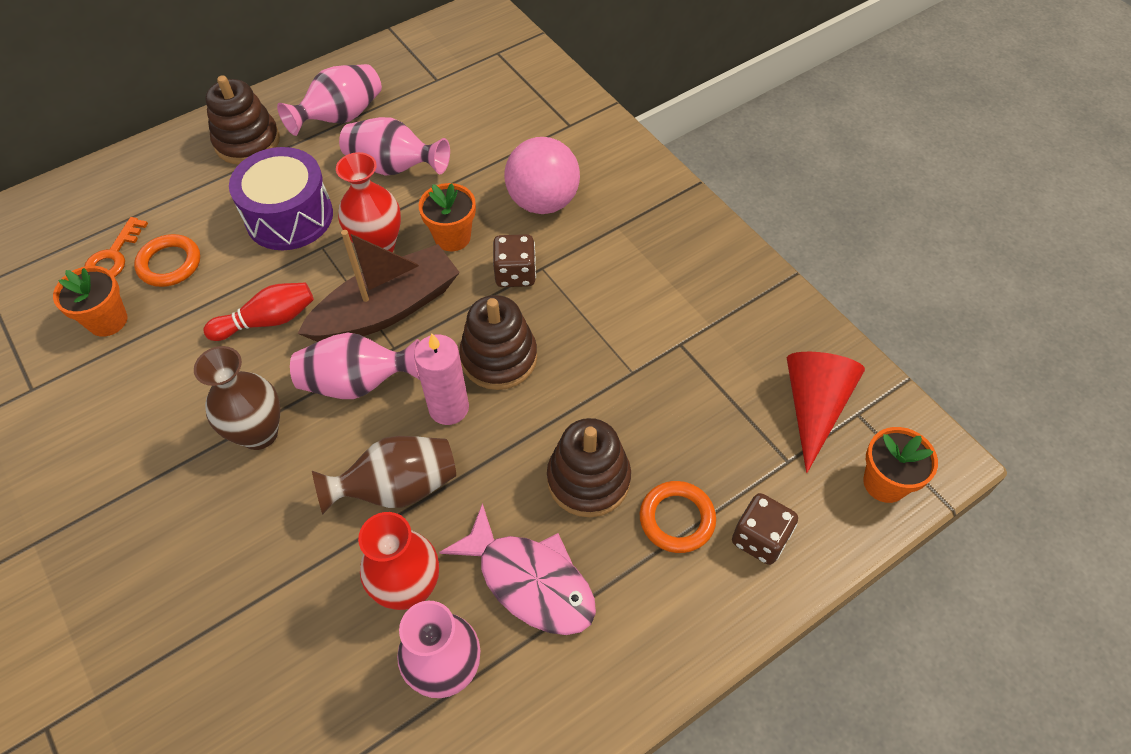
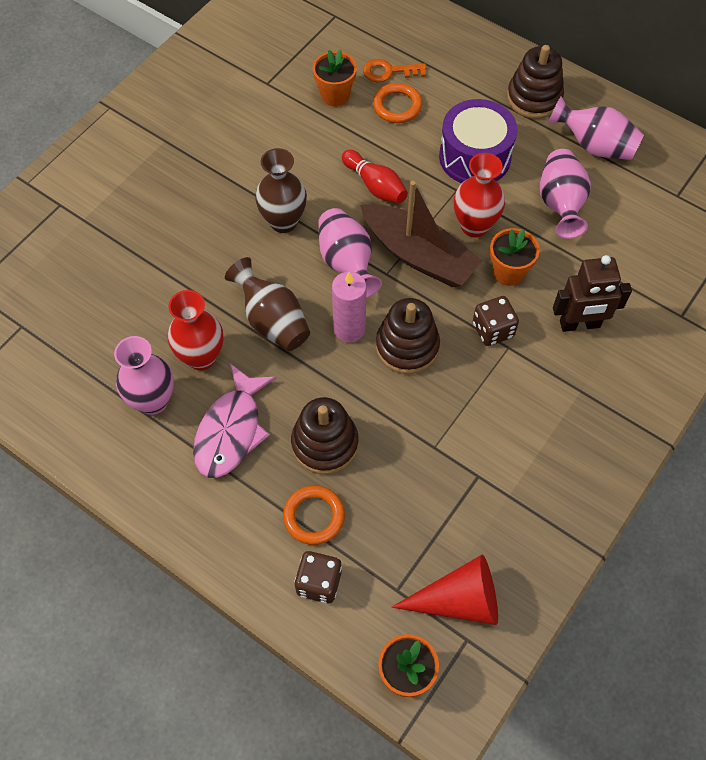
camera: 70 degrees right, 5 degrees up
pink ball [504,137,580,214] -> brown robot [553,255,632,332]

